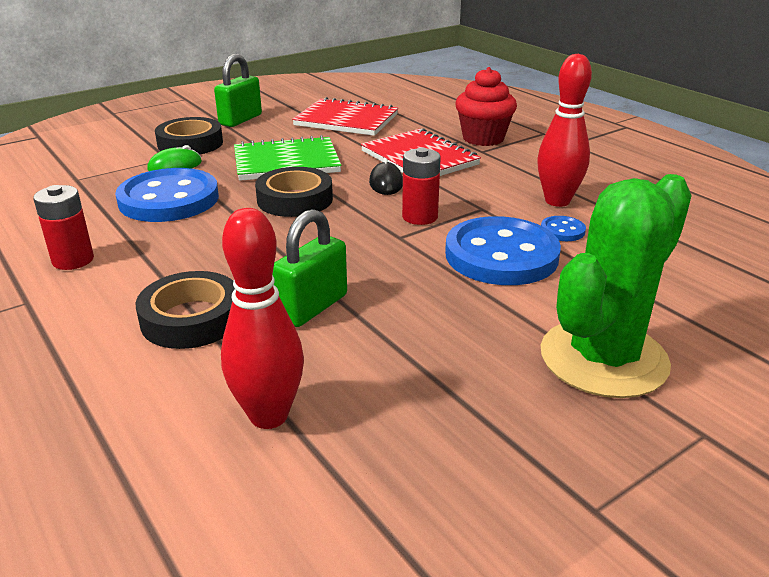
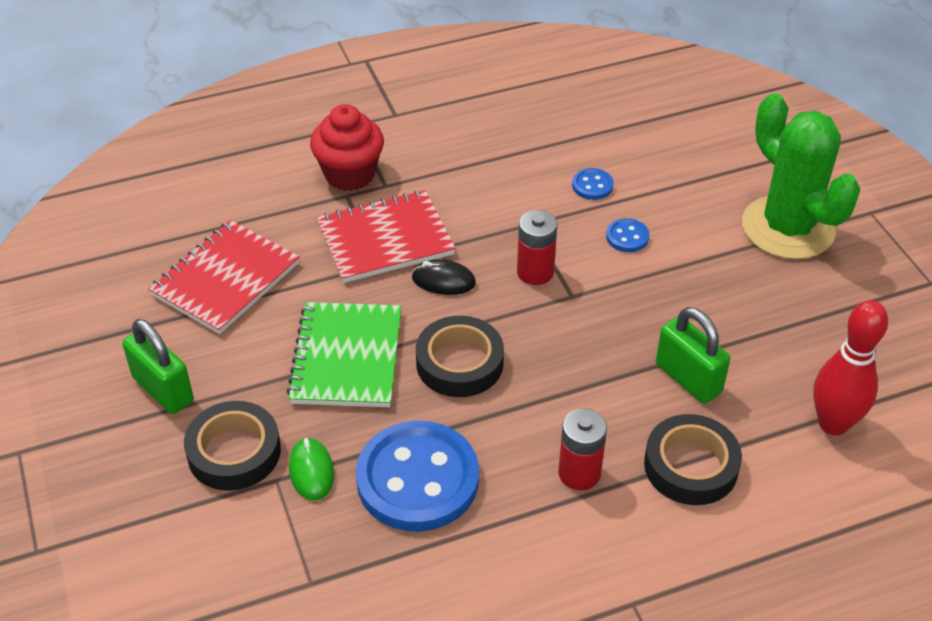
camera: 75 degrees left, 15 degrees up
red battery [33,185,94,270] -> red battery moved to [558,408,607,490]
blue button [445,216,561,285] -> blue button [606,218,650,252], size x0.41
red bowling pin [537,54,592,207] -> none

